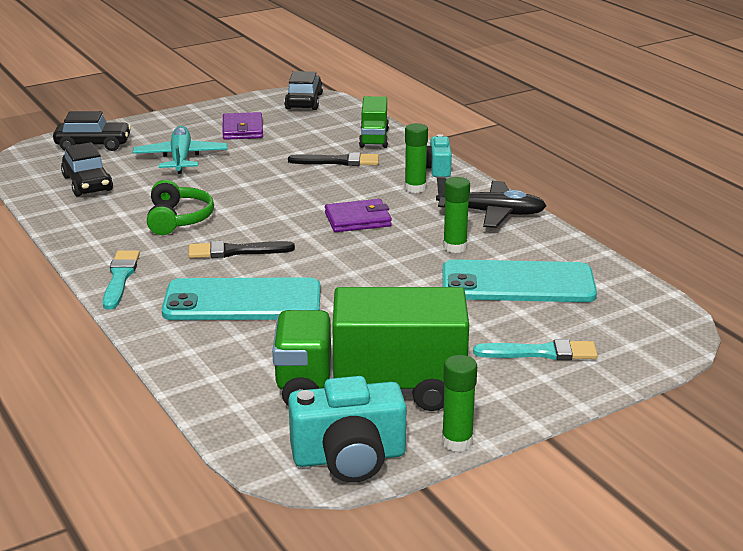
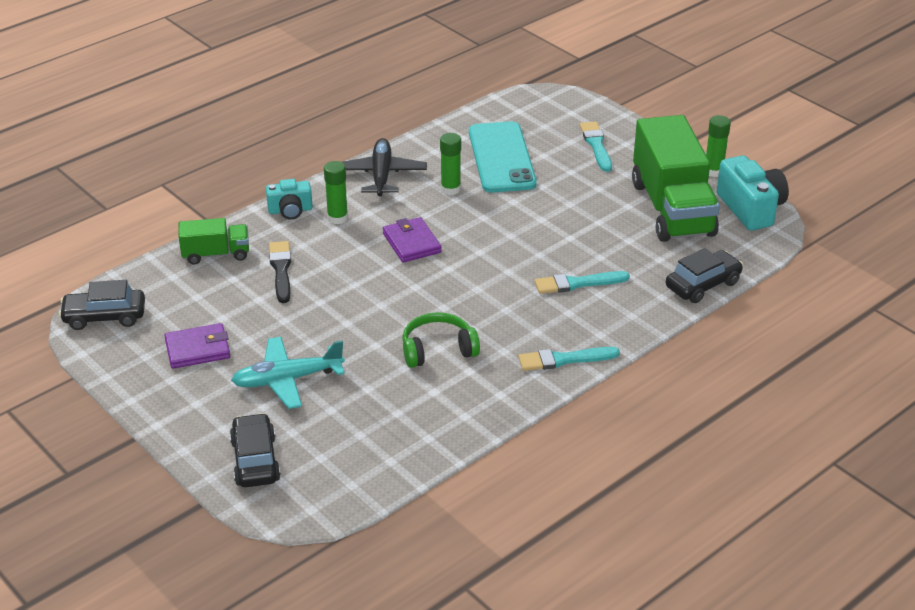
camera: 100 degrees left, 10 degrees up
black car [61,142,113,197] -> black car moved to [666,248,743,303]
turquoise phone [162,277,321,320] -> turquoise brush [535,271,630,294]
black brush [188,241,295,258] -> none

